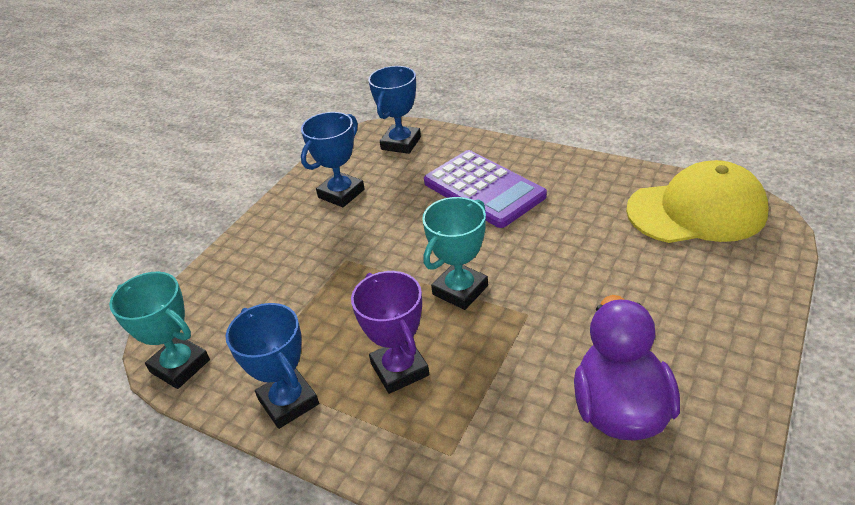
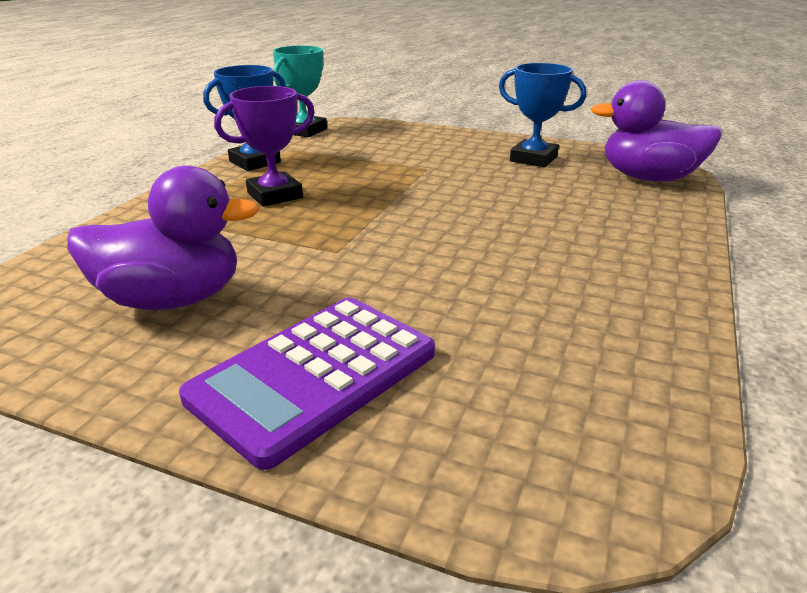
camera: 80 degrees right, 10 degrees down
blue trophy [368,66,421,154] -> purple duck [591,80,722,181]
turquoise trophy [422,197,488,310] -> none
purple calculator [424,150,547,228] -> purple calculator moved to [179,297,435,470]
yellow cap [626,160,769,243] -> none

